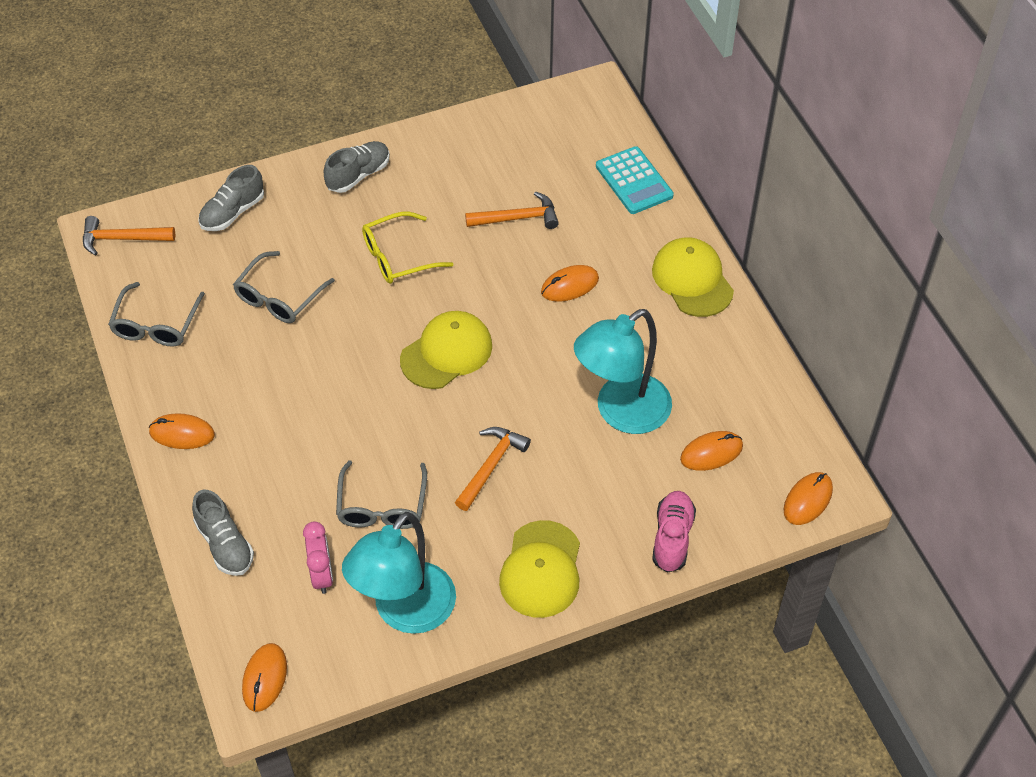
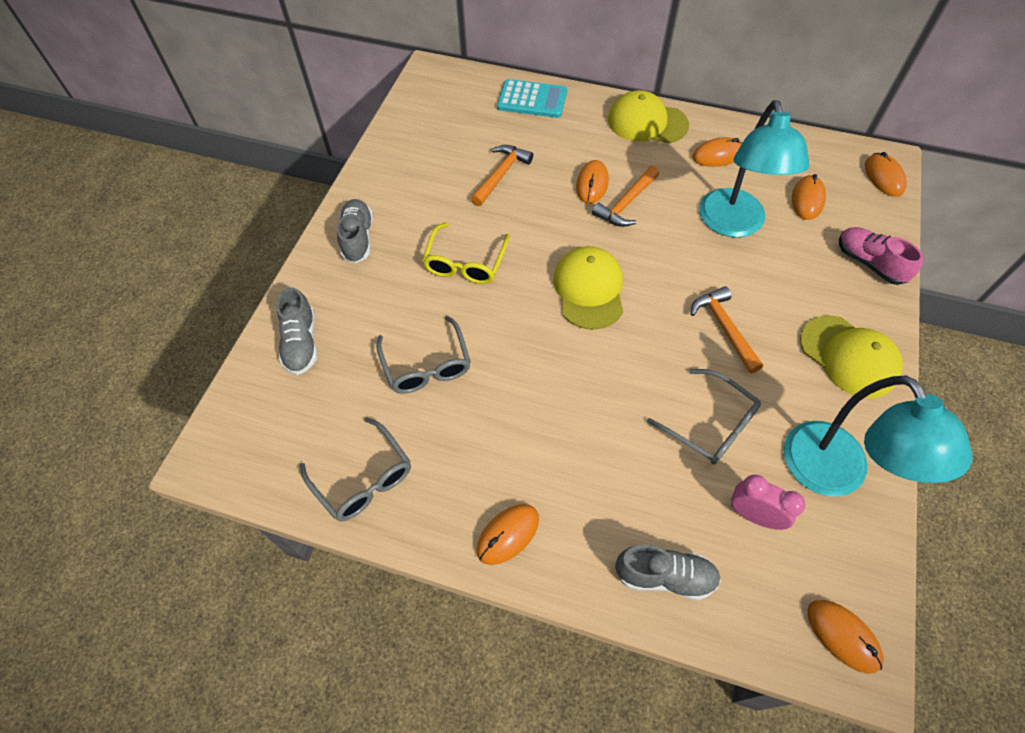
camera: 50 degrees left, 5 degrees up
orange hammer [83,216,175,255] -> orange hammer moved to [592,166,659,227]
none -> orange mouse [692,137,742,167]

